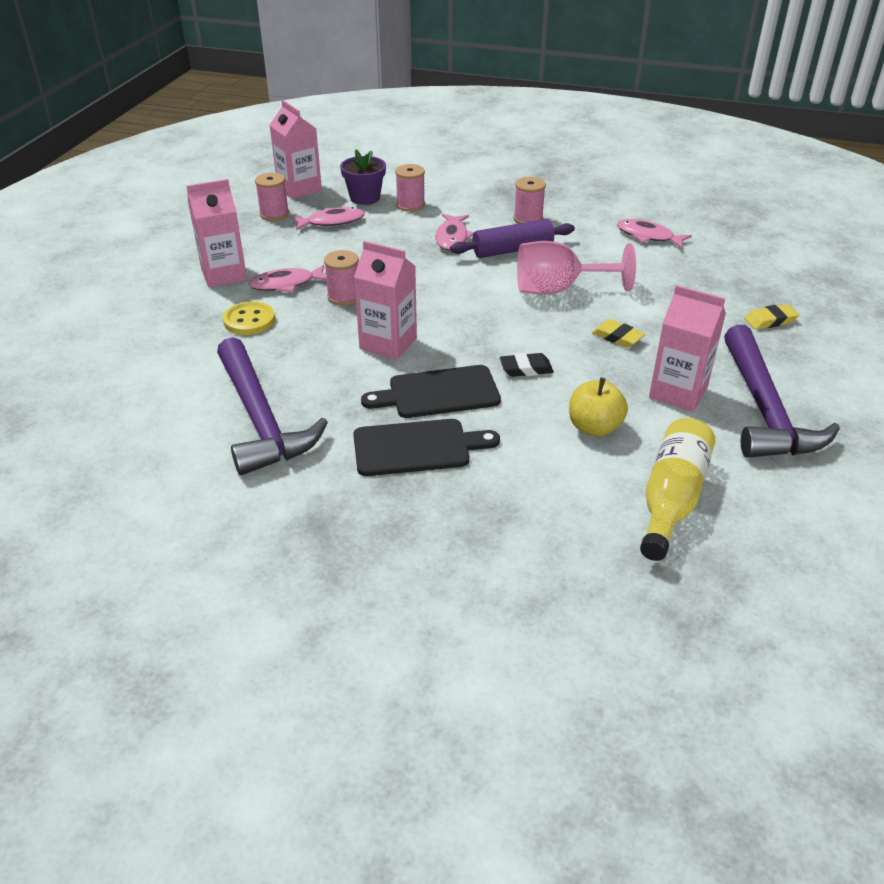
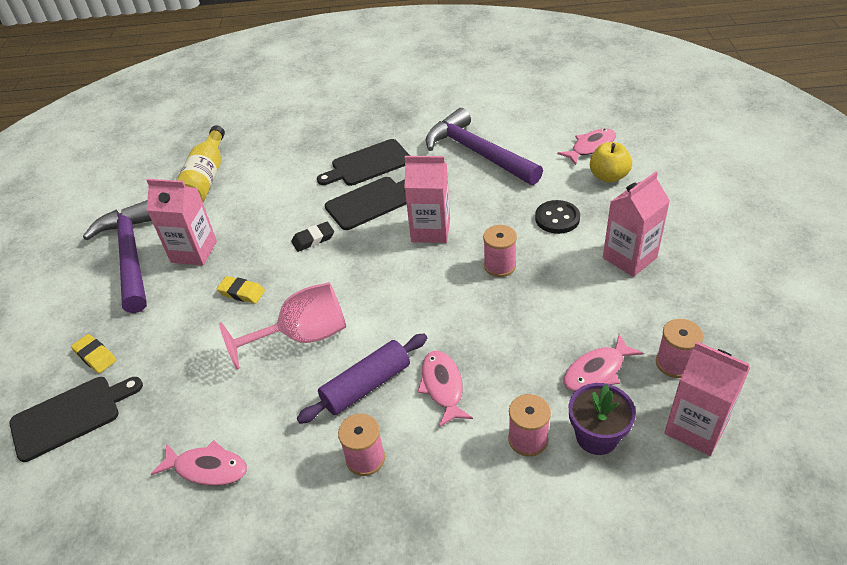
camera: 165 degrees right, 5 degrees up
yellow button [223,301,275,335] -> black button [535,200,580,234]
pink fish [248,265,327,292] -> pink fish moved to [557,129,616,165]
yellow apple [569,378,628,437] -> yellow apple moved to [590,142,632,183]
yellow eraser [744,304,799,329] -> yellow eraser turned 75 degrees clockwise [71,334,117,373]
none -> black cutting board [9,377,143,462]

